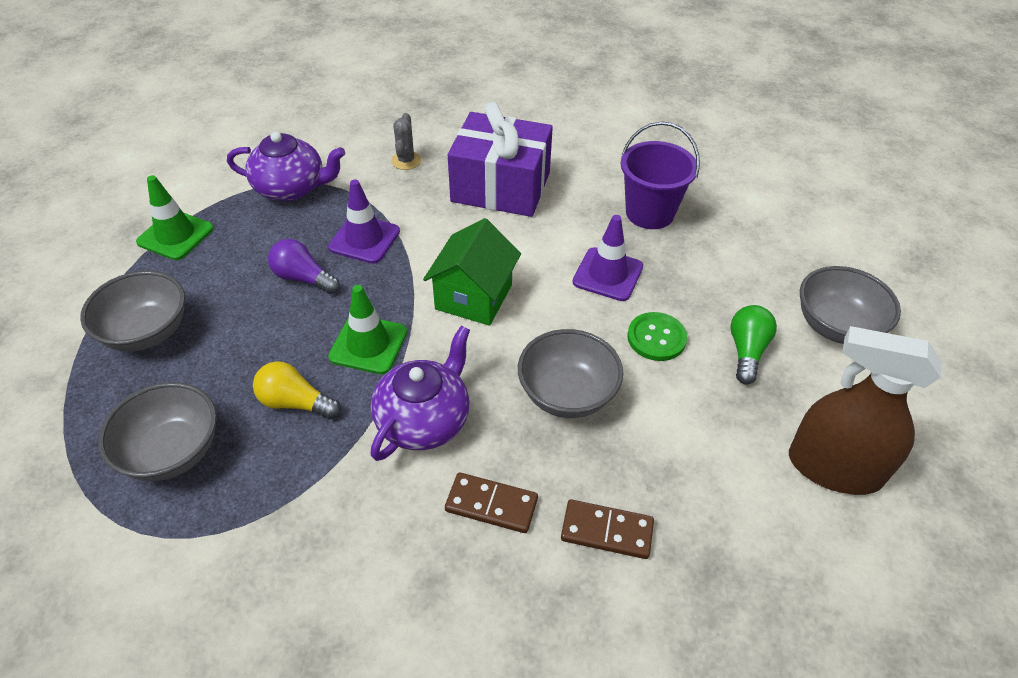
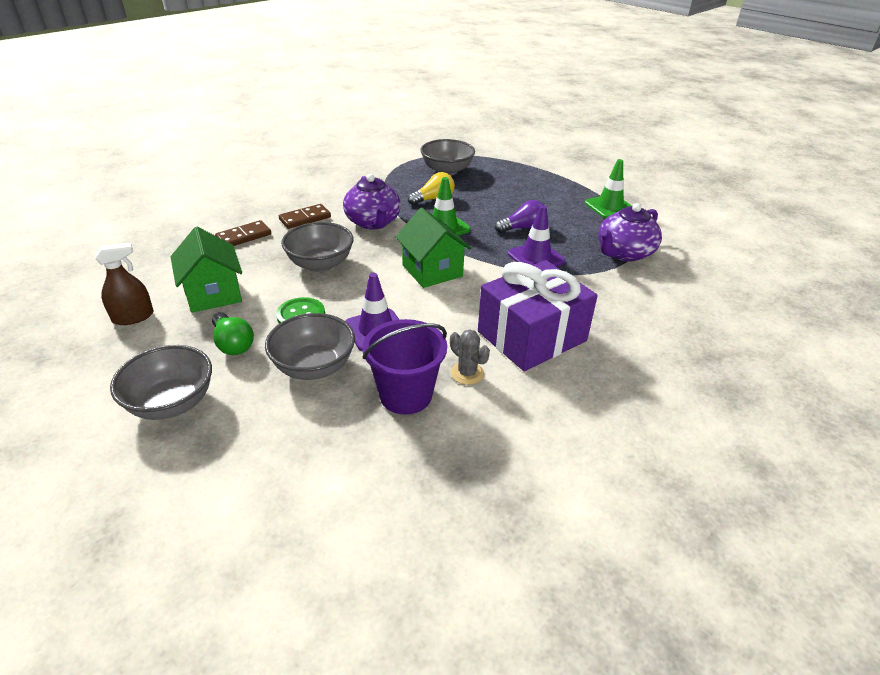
camera: 130 degrees right, 10 degrees down
grey bowl [80,271,185,352] -> grey bowl moved to [265,313,355,380]
grey cactus [391,113,421,170] -> grey cactus moved to [450,330,490,385]
brown spray bottle [789,326,942,495] -> brown spray bottle [95,242,154,325], size x0.58
none -> green house [171,227,242,313]

